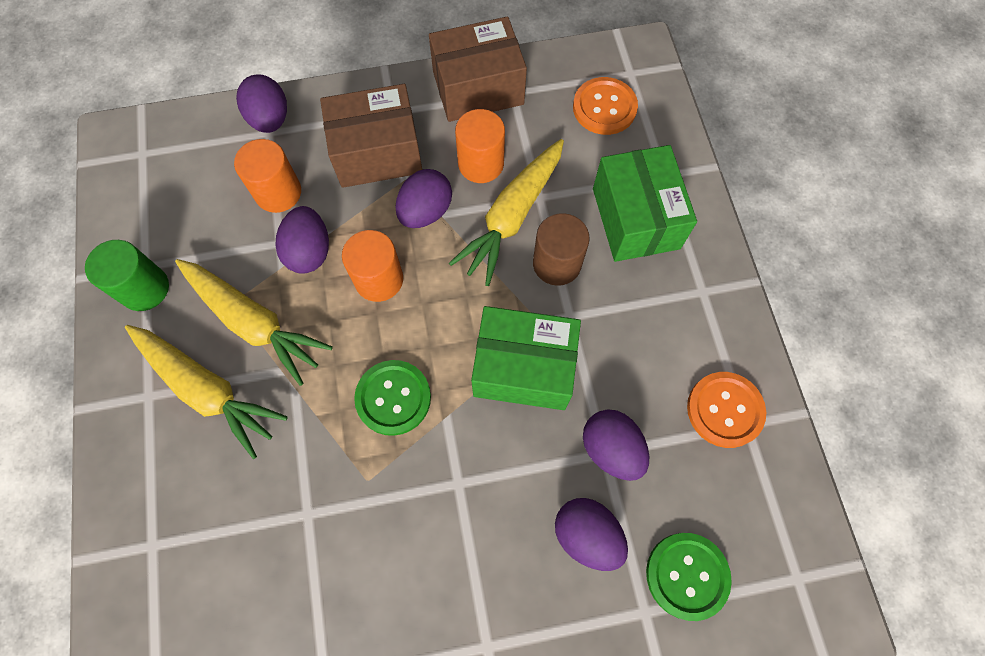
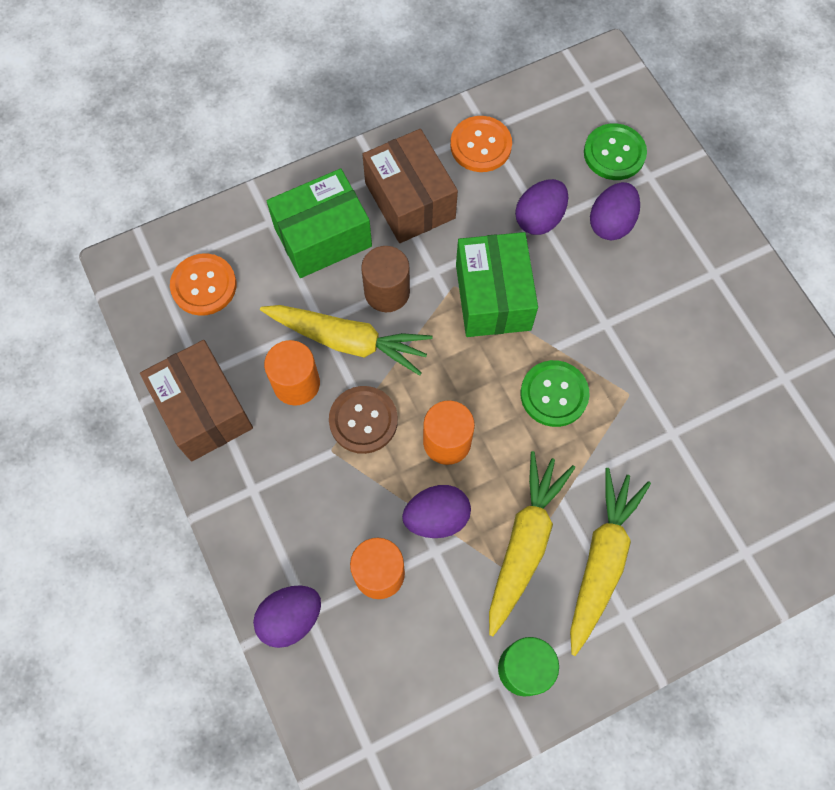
camera: 105 degrees left, 0 degrees up
brown box [320,84,422,188] -> brown box moved to [362,129,458,243]
purple egg [395,169,452,228] -> brown button [329,386,398,454]

